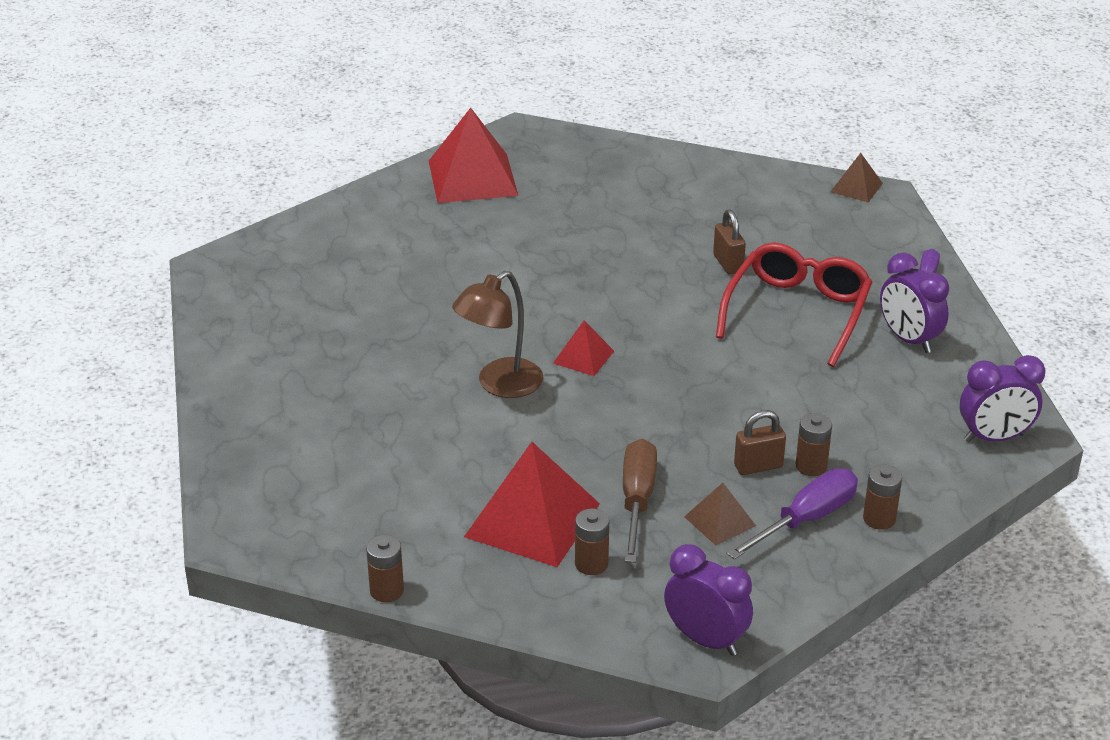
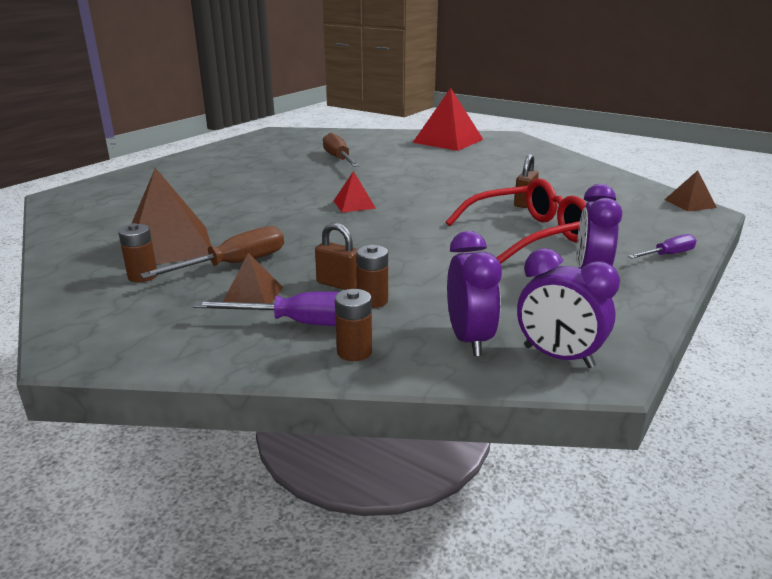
camera: 45 degrees right, 10 degrees down
brown battery [366,535,404,602] -> none
brown lamp [452,271,543,398] -> none
red pyramid [464,442,600,567] -> brown pyramid [131,168,211,264]
purple clock [664,544,753,656] -> purple clock moved to [447,231,502,356]
none -> brown screwdriver [323,133,360,167]

